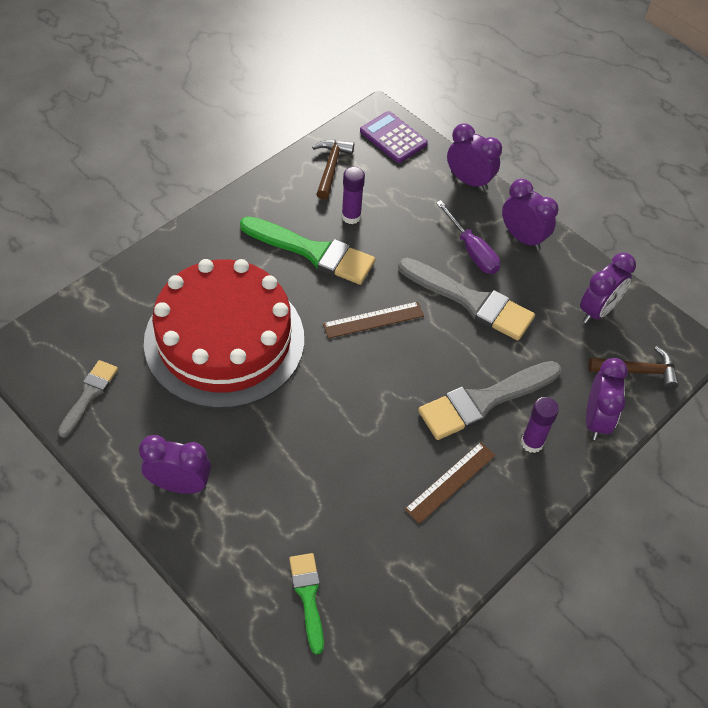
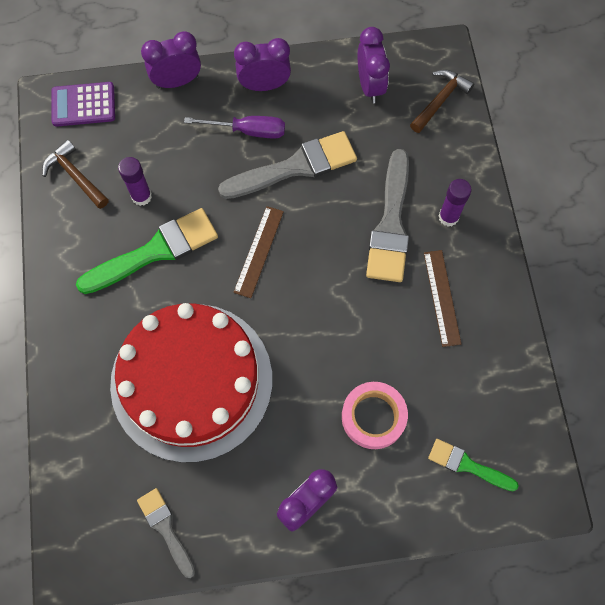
camera: 50 degrees left, 15 degrees up
purple clock [586,358,628,440] -> none
none -> pink tape [342,382,408,449]

